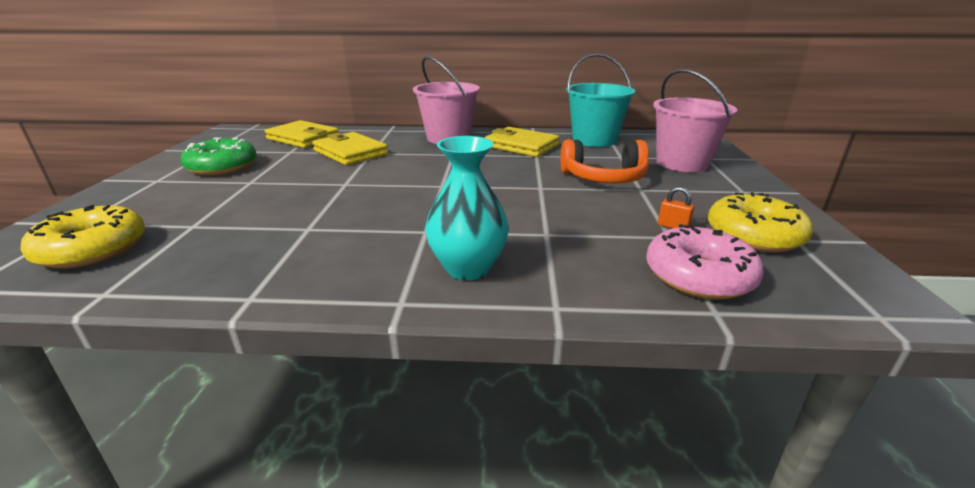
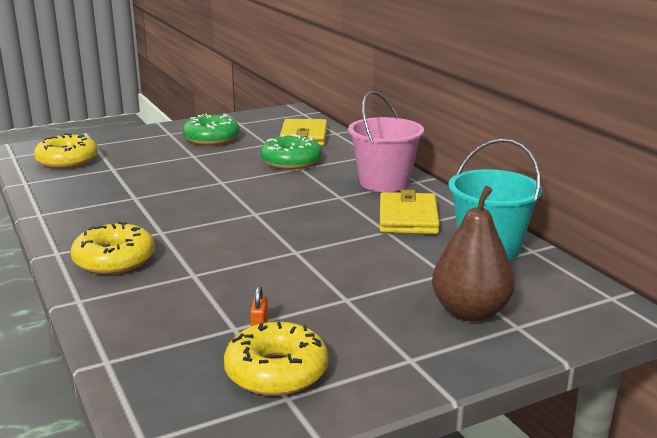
camera: 60 degrees right, 5 degrees down
yellow wallet [312,132,388,165] -> green donut [260,134,322,169]
turquoise vase [425,136,509,280] -> yellow donut [71,221,155,274]
orange headphones [560,139,649,183] -> none
pink donut [646,224,764,300] -> none
pink bucket [653,69,737,172] -> brown pear [432,186,515,322]

